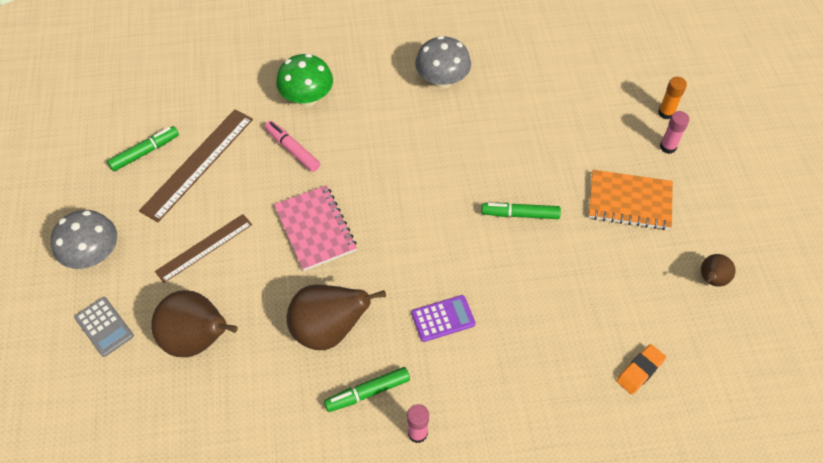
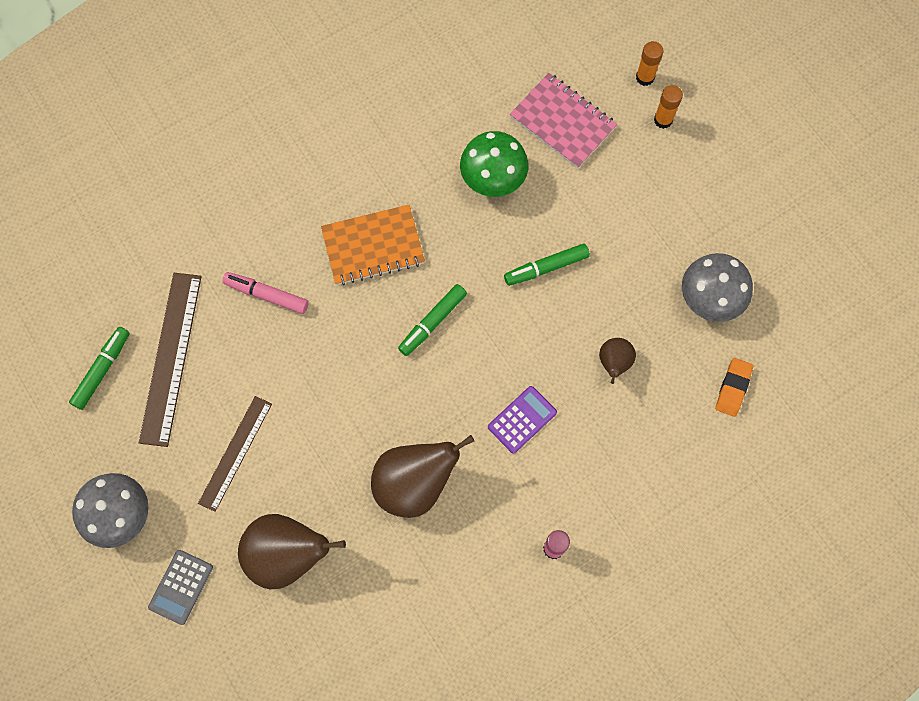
camera: 25 degrees left, 15 degrees up
grey calculator [74,297,134,357] -> grey calculator turned 90 degrees clockwise [148,550,213,625]
pink notebook [274,185,357,271] -> pink notebook moved to [510,73,617,168]
green mushroom [276,54,333,106] -> green mushroom moved to [460,131,528,197]
green marker [324,367,410,412] -> green marker moved to [398,284,467,356]
grey mushroom [415,36,471,89] -> grey mushroom moved to [682,253,753,322]
orange notebook [589,170,673,230] -> orange notebook moved to [321,205,425,285]
pink glue stick [660,111,689,154] -> orange glue stick [654,85,683,129]
brown pear [701,254,736,287] -> brown pear moved to [599,338,636,384]

